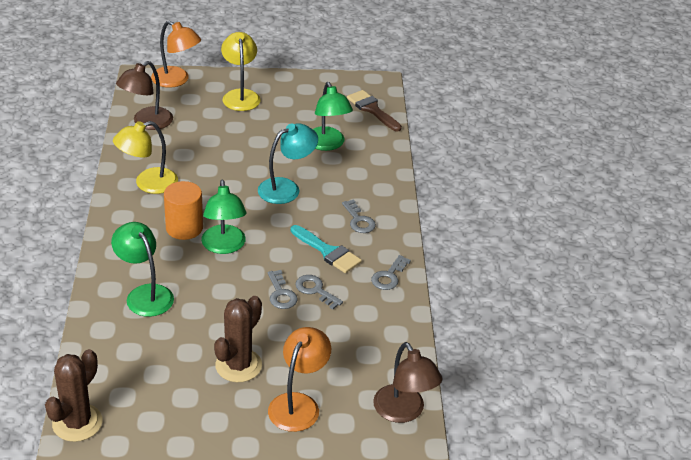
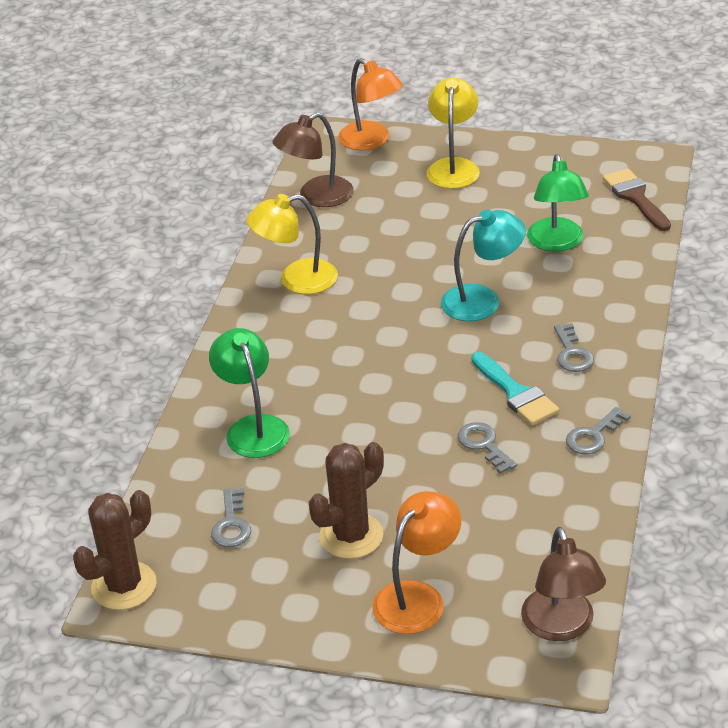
camera: 20 degrees right, 0 degrees up
orange cylinder [164,181,203,240] -> none
green lamp [201,180,246,254] -> none
grey key [268,270,297,309] -> grey key moved to [211,488,251,547]

